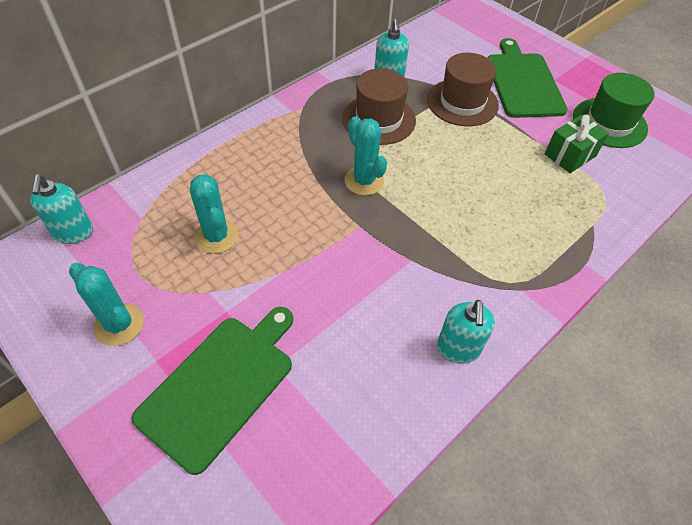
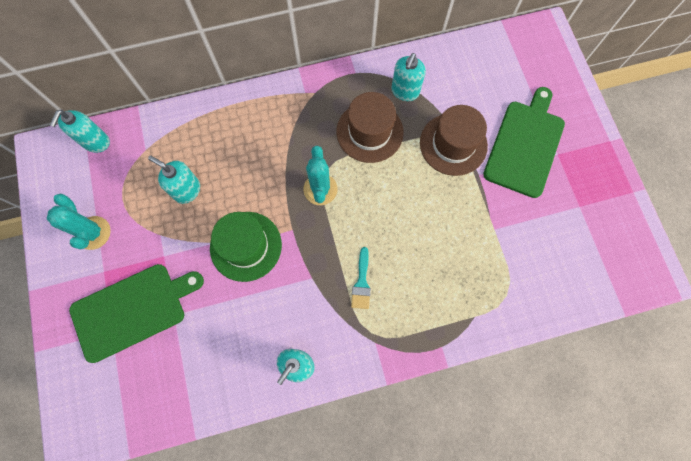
camera: 30 degrees right, 20 degrees up
turquoise cactus [190,175,238,254] -> turquoise soap dispenser [148,156,200,204]
green gift [545,115,609,173] -> none
green hat [573,73,655,148] -> green hat moved to [210,212,282,282]
none -> turquoise brush [351,247,371,309]

